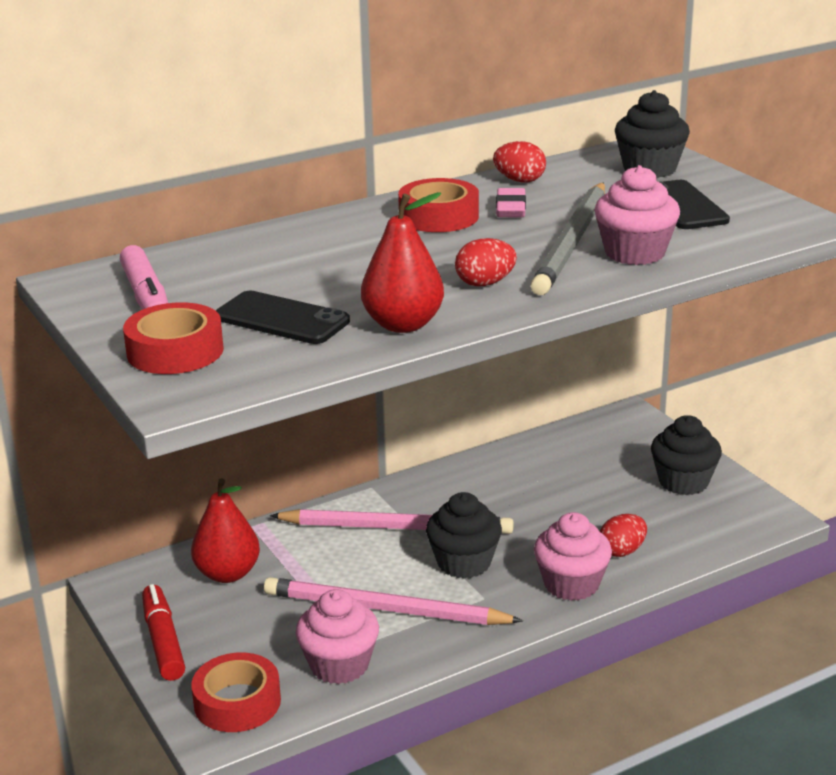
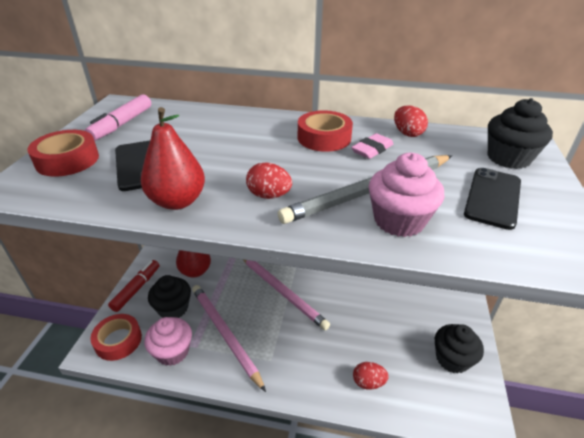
camera: 40 degrees right, 10 degrees up
black cupcake [426,492,502,579] -> black cupcake moved to [148,275,191,318]
pink cupcake [534,512,612,601] -> none

